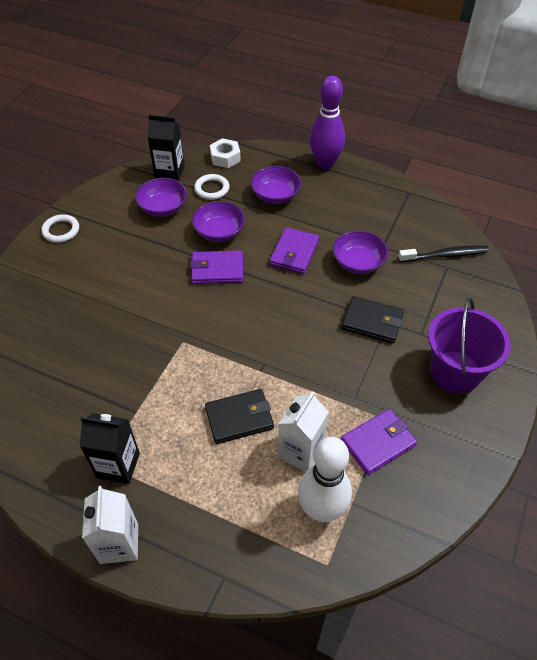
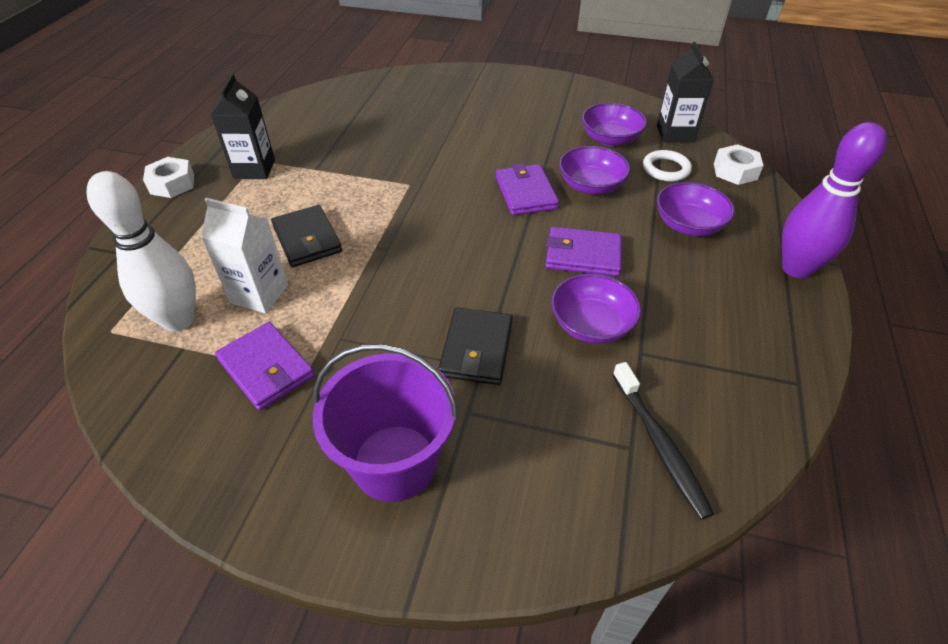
camera: 80 degrees right, 5 degrees down
white ring [41,214,79,243] -> none
white carton [82,486,138,564] -> white nut [143,157,194,198]

